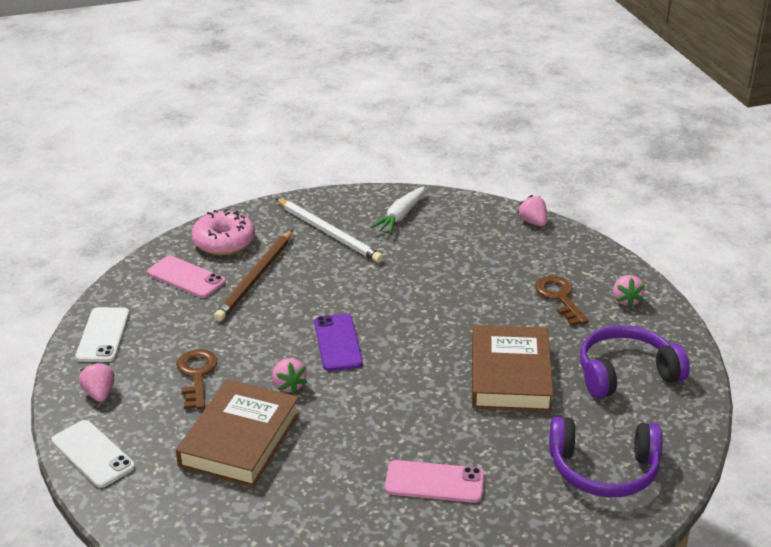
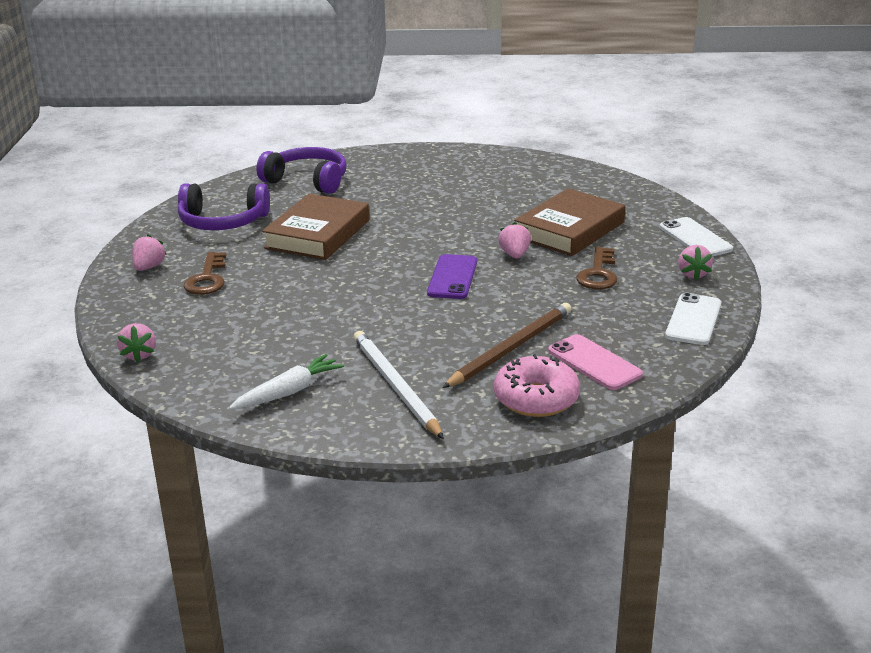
camera: 160 degrees left, 5 degrees down
pink phone [385,460,484,503] -> none

